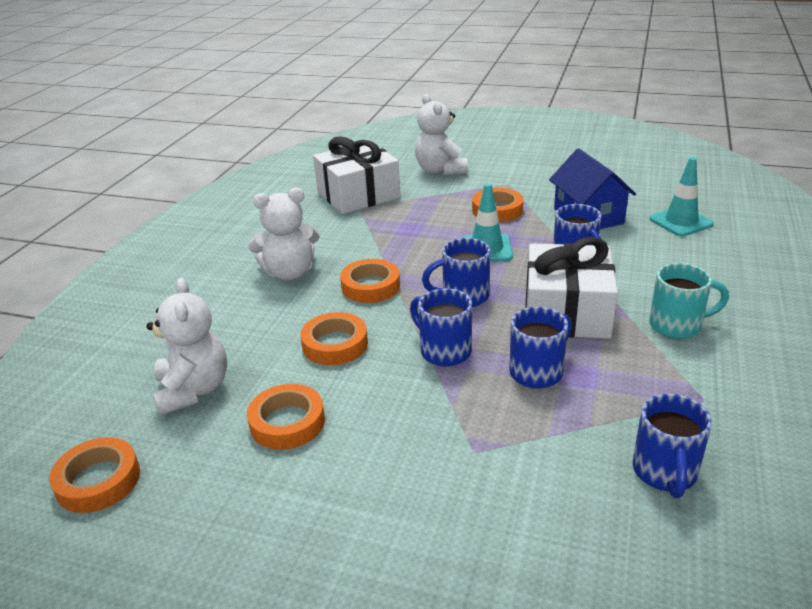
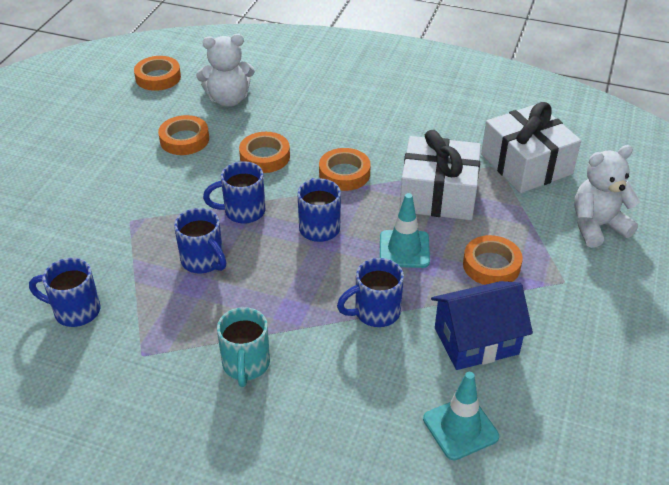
camera: 90 degrees right, 10 degrees up
white teddy bear [248,188,320,280] -> none
blue mug [410,288,472,366] -> blue mug turned 150 degrees counterclockwise [203,161,265,224]
white gift [525,237,618,339] -> white gift moved to [399,130,481,220]

